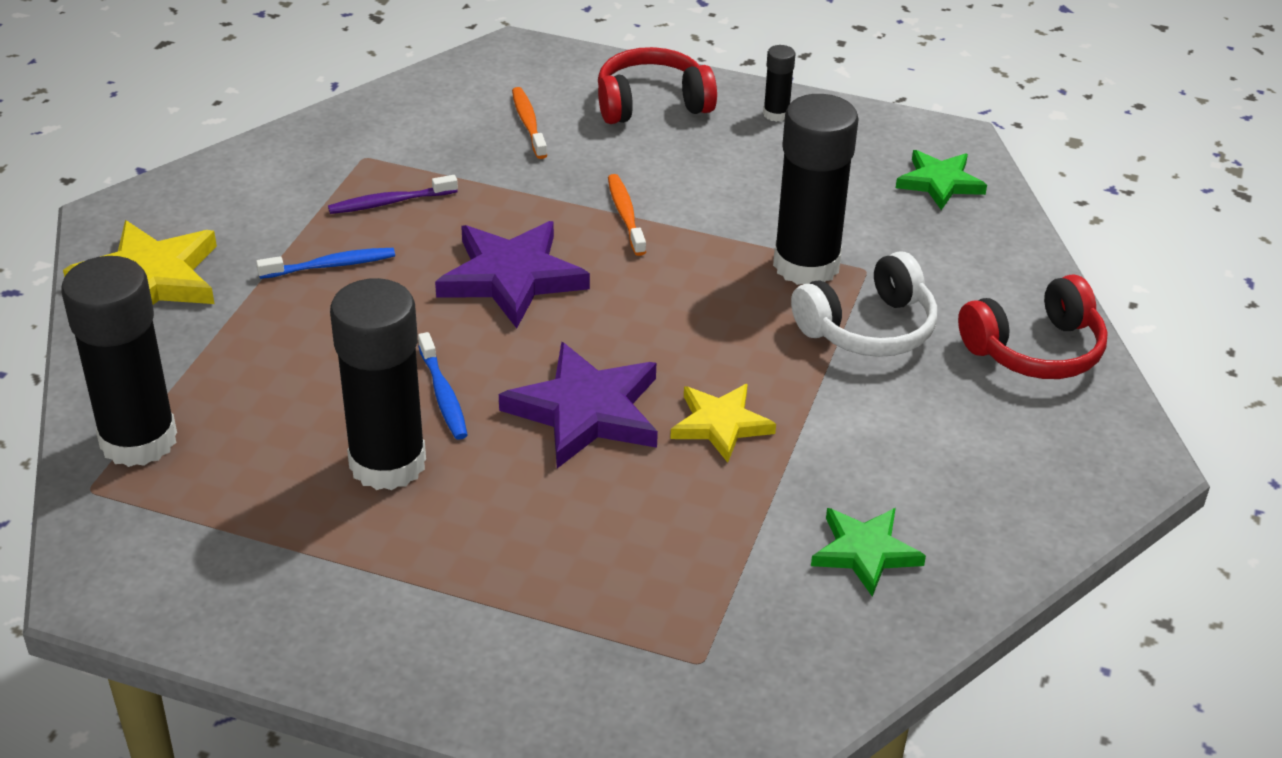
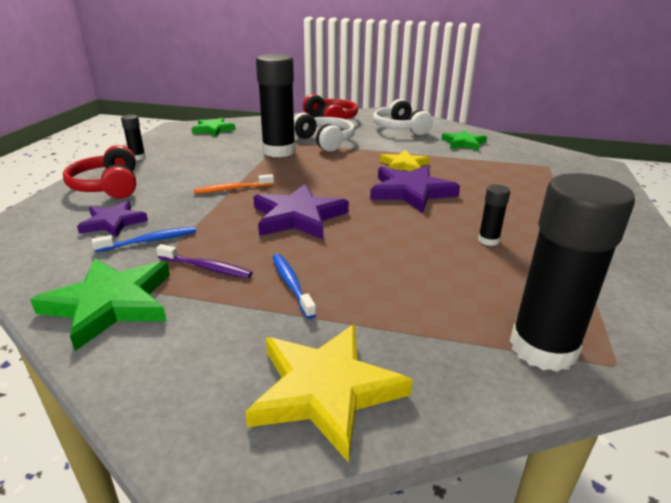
camera: 95 degrees left, 10 degrees down
purple toothbrush [328,175,458,214] -> purple toothbrush turned 45 degrees counterclockwise [156,244,253,278]
black glue stick [330,278,426,490] -> black glue stick [478,184,510,246], size x0.44
blue toothbrush [418,332,468,440] -> blue toothbrush moved to [92,227,196,252]
orange toothbrush [512,87,547,159] -> purple star [77,200,148,238]
none -> green star [30,258,170,351]
none -> white headphones [373,99,433,135]

